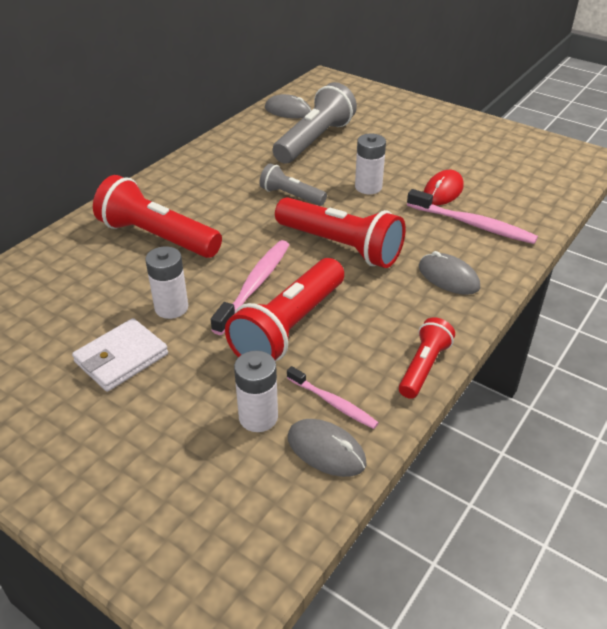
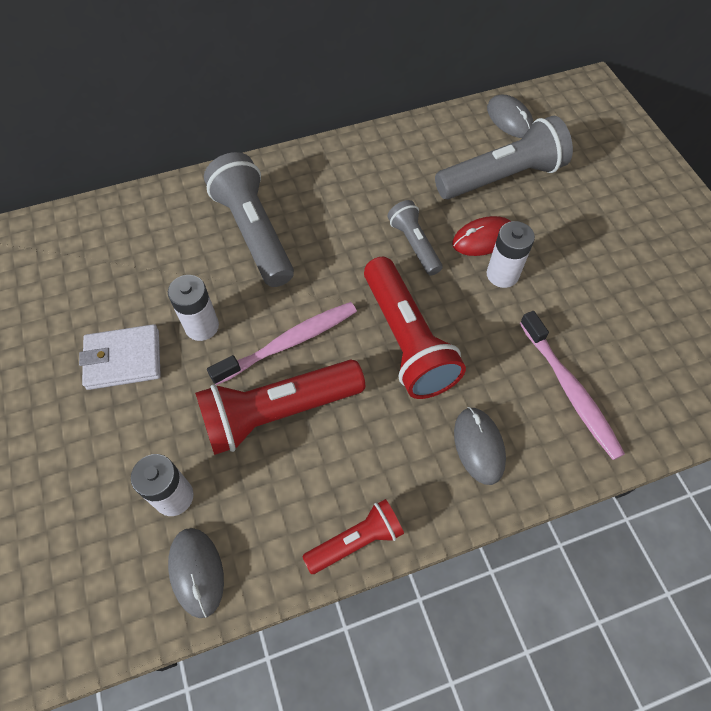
camera: 35 degrees right, 20 degrees up
red flashlight [93,175,222,258] -> grey flashlight [204,152,294,287]
pink toothbrush [287,366,379,429] -> none
red mouse [424,170,464,205] -> red mouse moved to [452,216,511,256]

